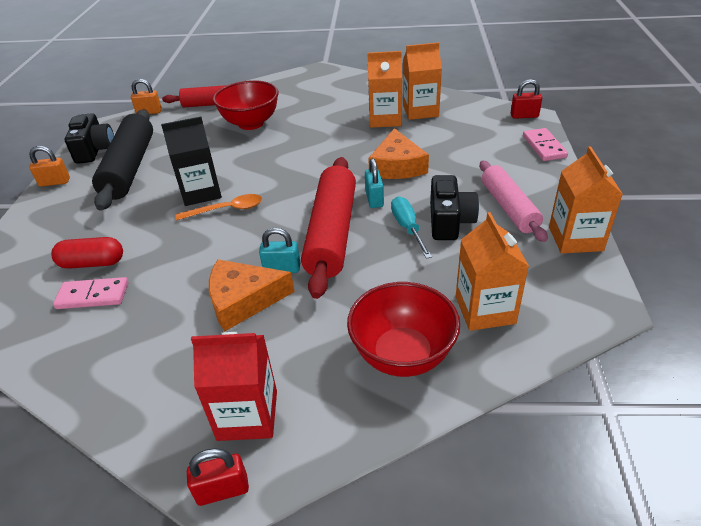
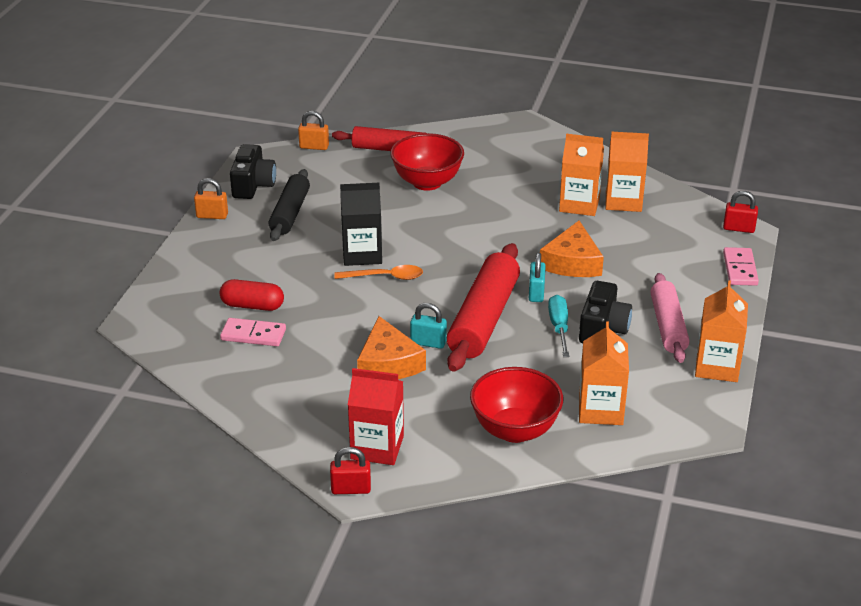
camera: 10 degrees right, 5 degrees down
black rolling pin [92,110,153,211] -> black rolling pin [268,169,310,241], size x0.66
orange cheese [209,259,294,332] -> orange cheese turned 105 degrees counterclockwise [357,316,426,379]

